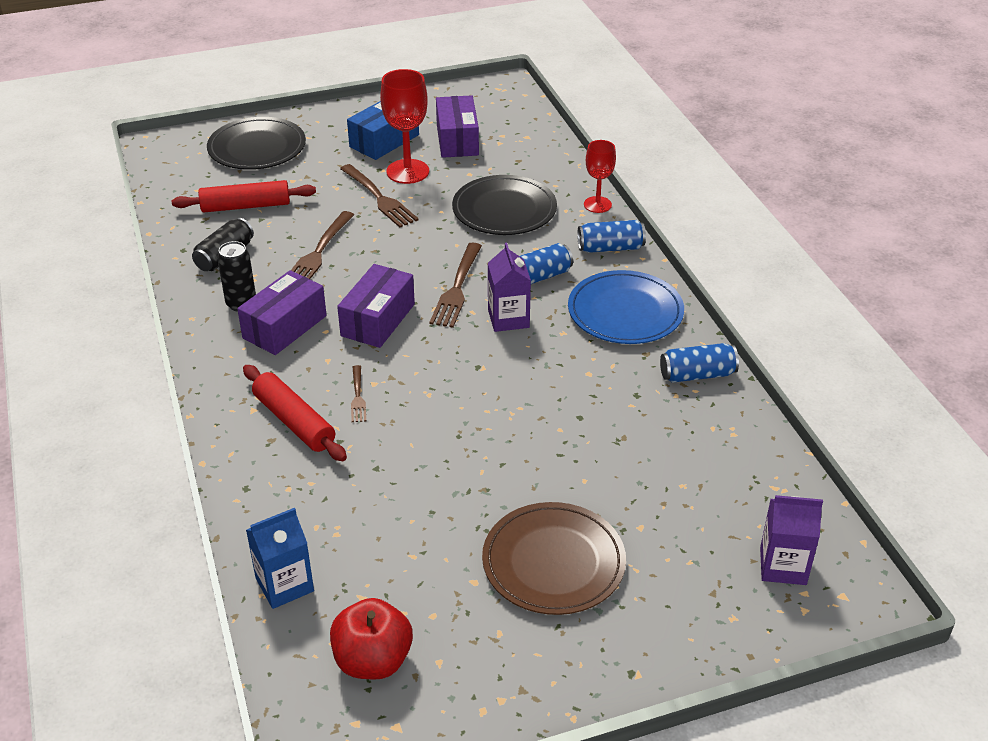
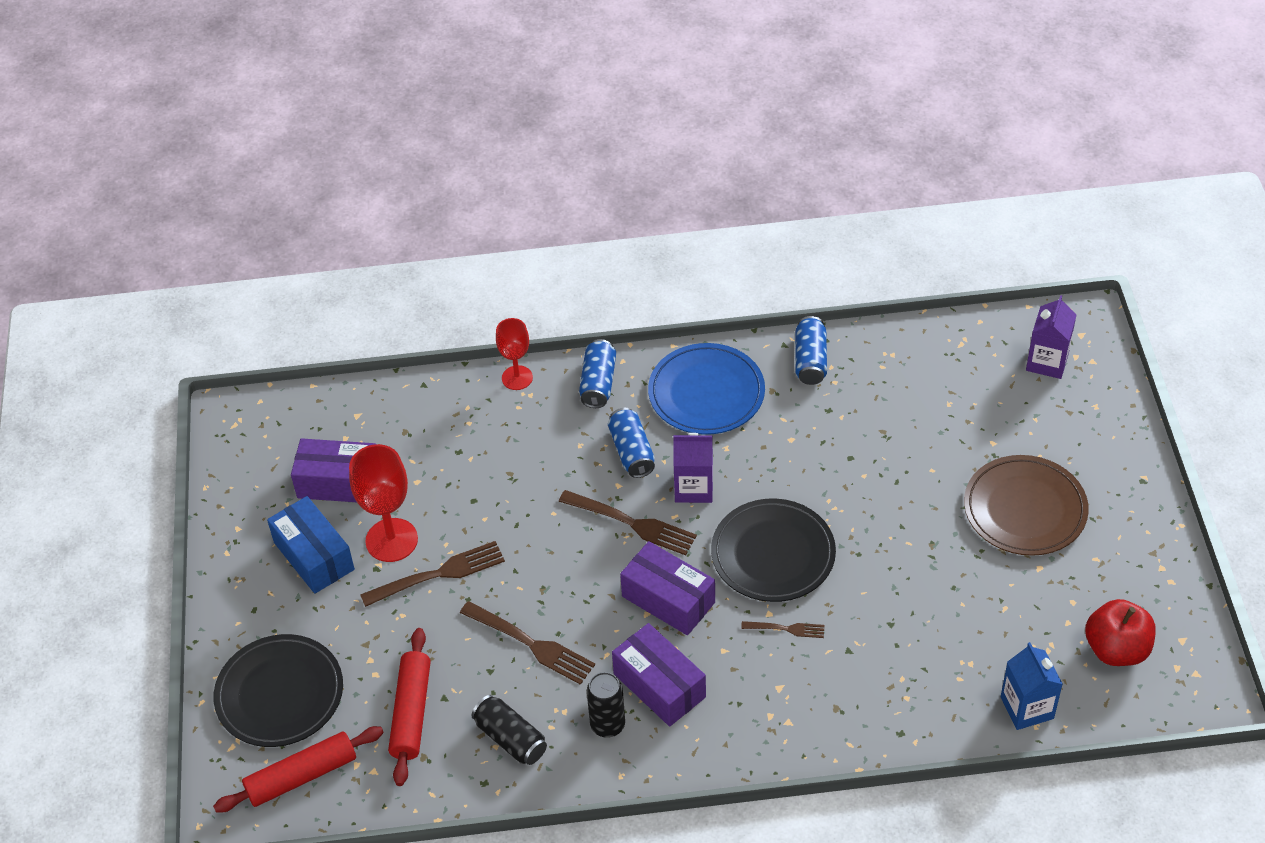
camera: 75 degrees left, 10 degrees up
red rolling pin [243,365,347,461] -> red rolling pin moved to [213,726,384,812]
black plate [452,175,557,235] -> black plate moved to [711,498,836,602]

